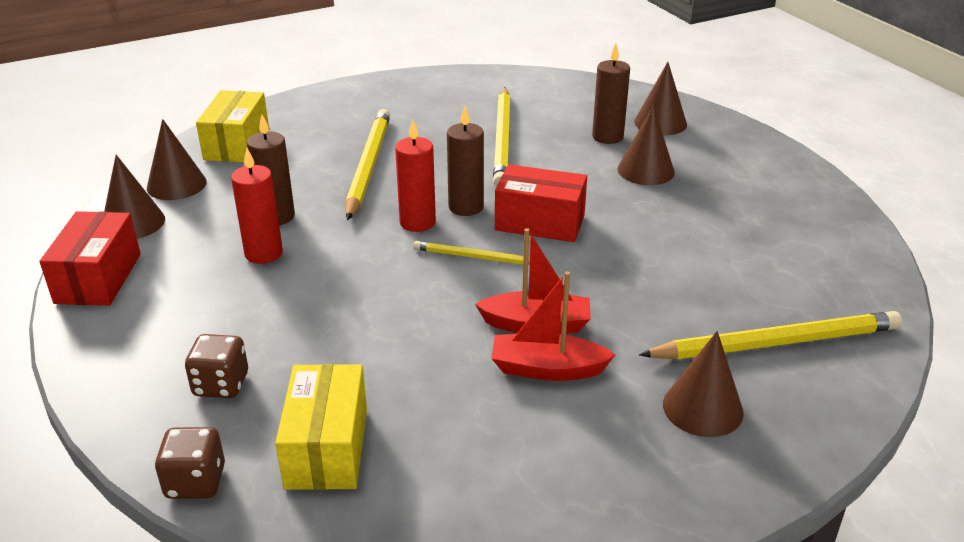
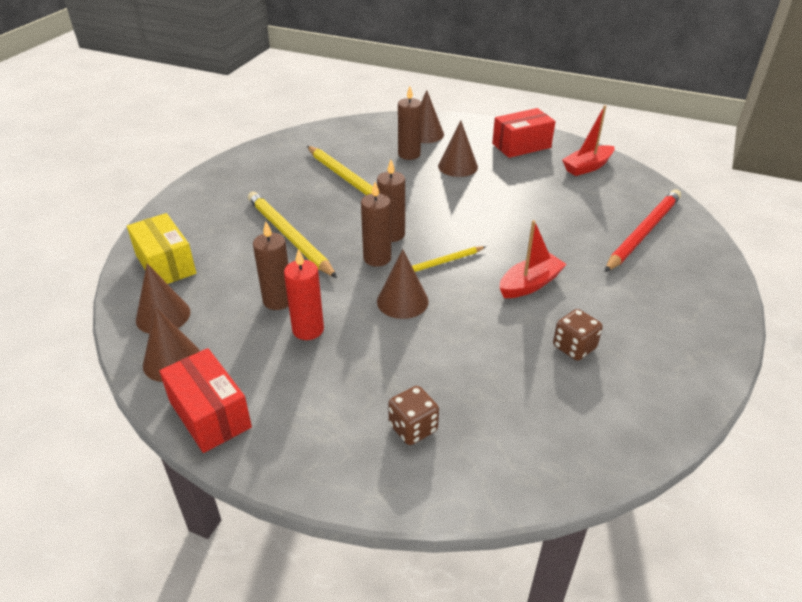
camera: 40 degrees left, 5 degrees up
brown dice [155,427,225,499] -> brown dice moved to [553,309,603,361]
yellow box [275,364,367,490] -> none
red candle [395,120,436,232] -> brown candle [361,182,391,267]
red boat [491,271,615,381] -> red boat moved to [562,105,614,176]
red box [495,164,587,242] -> red box moved to [492,108,555,158]
yellow pencil [639,311,902,359] -> red pencil [605,189,681,272]
brown cone [663,331,744,437] -> brown cone moved to [377,249,429,319]

